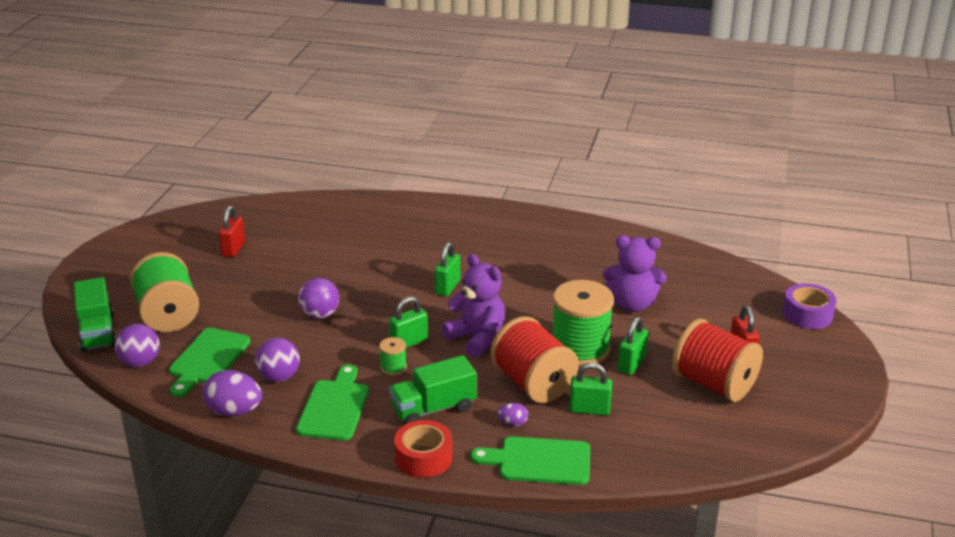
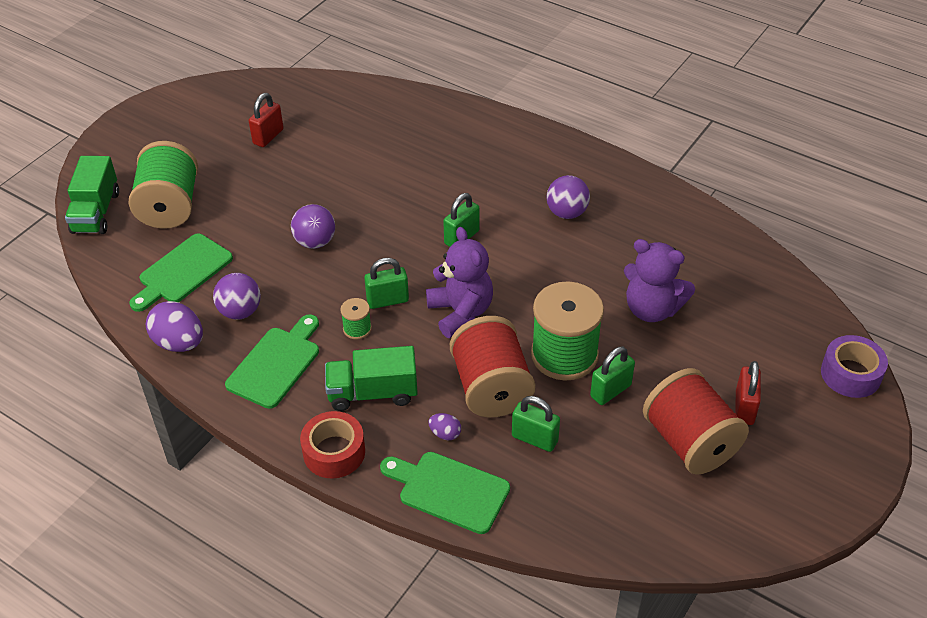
camera: 20 degrees right, 15 degrees up
purple ball [115,324,160,367] -> purple ball moved to [546,175,590,219]

